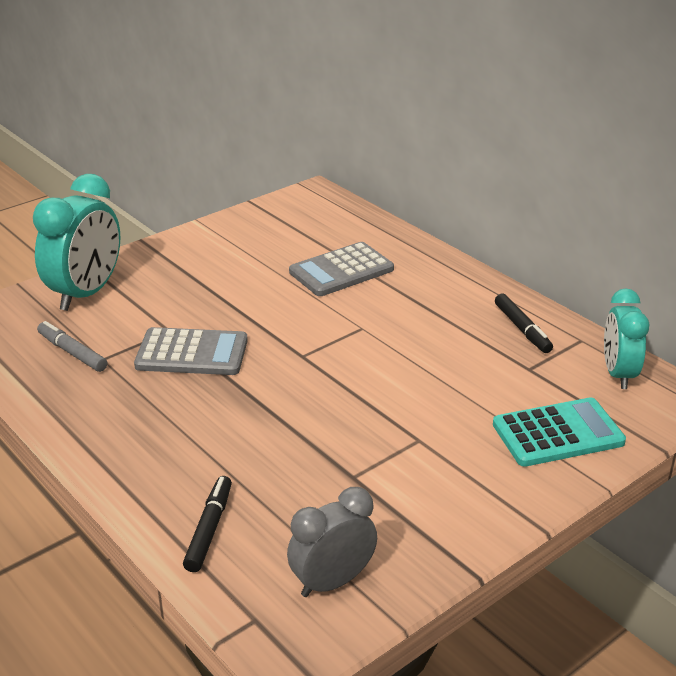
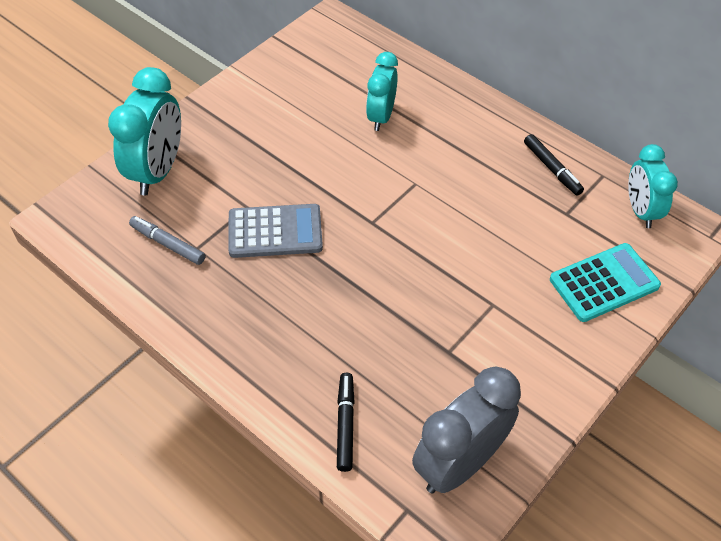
camera: 10 degrees left, 20 degrees up
grey clock [287,487,377,597] -> grey clock [412,366,521,493], size x1.53
grey calculator [289,242,394,296] -> turquoise clock [366,52,398,131]

